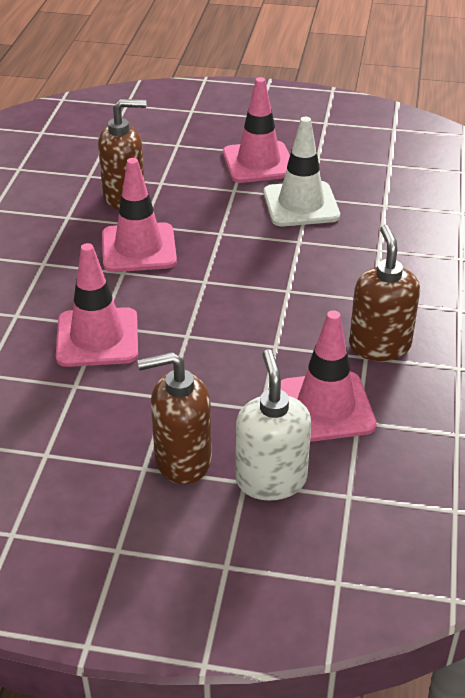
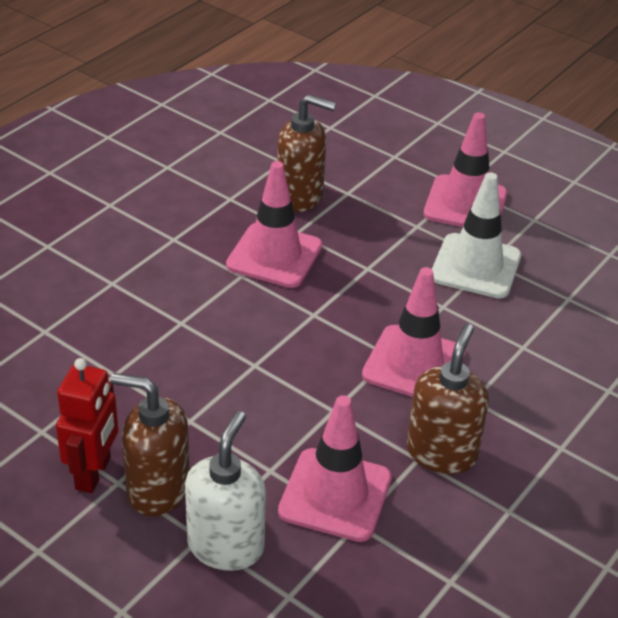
camera: 25 degrees right, 0 degrees up
pink traffic cone [56,243,138,367] -> pink traffic cone moved to [362,267,466,397]
none -> red robot [56,358,118,493]

